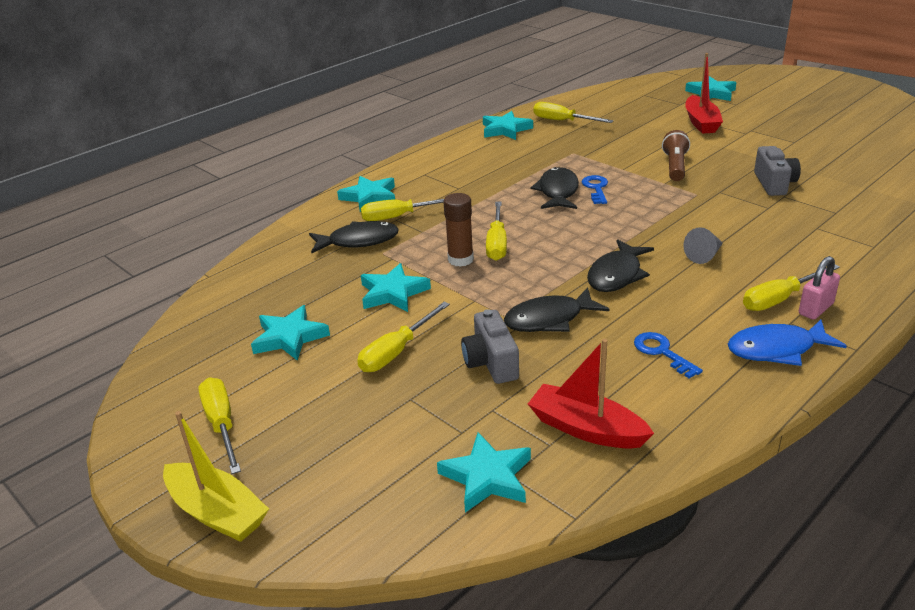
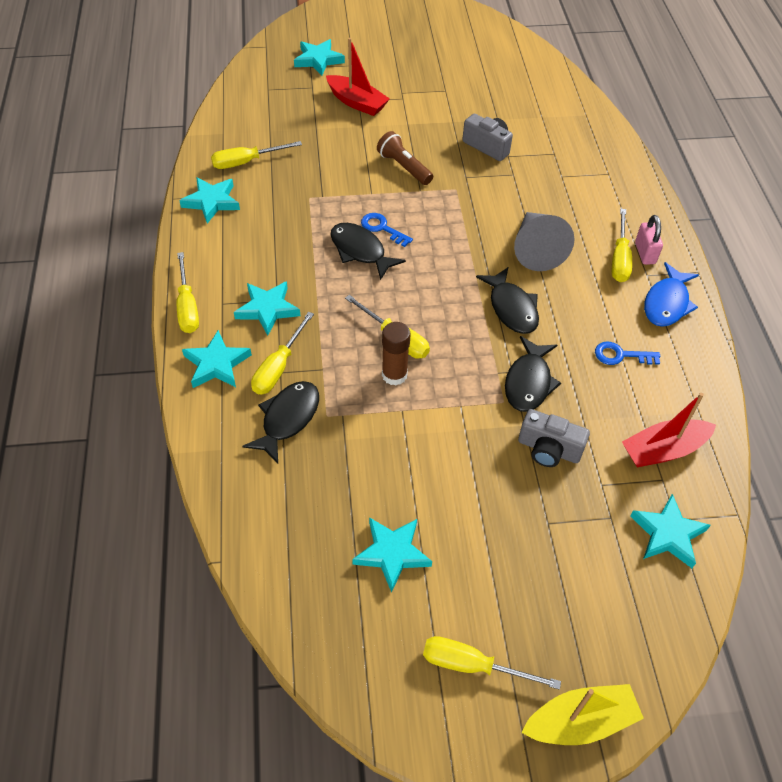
camera: 55 degrees left, 20 degrees up
yellow screwdriver [357,302,450,372] -> yellow screwdriver moved to [177,252,199,333]
turquoise star [361,263,431,312] -> turquoise star moved to [234,281,300,335]
grey cone [683,227,723,264] -> grey cone [514,212,574,271], size x1.88

